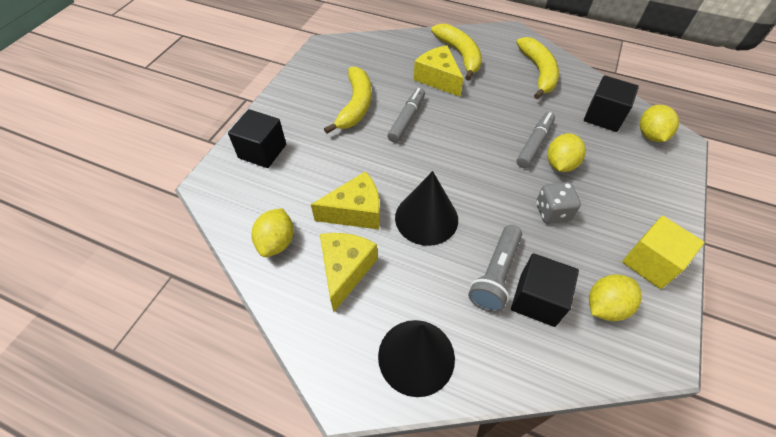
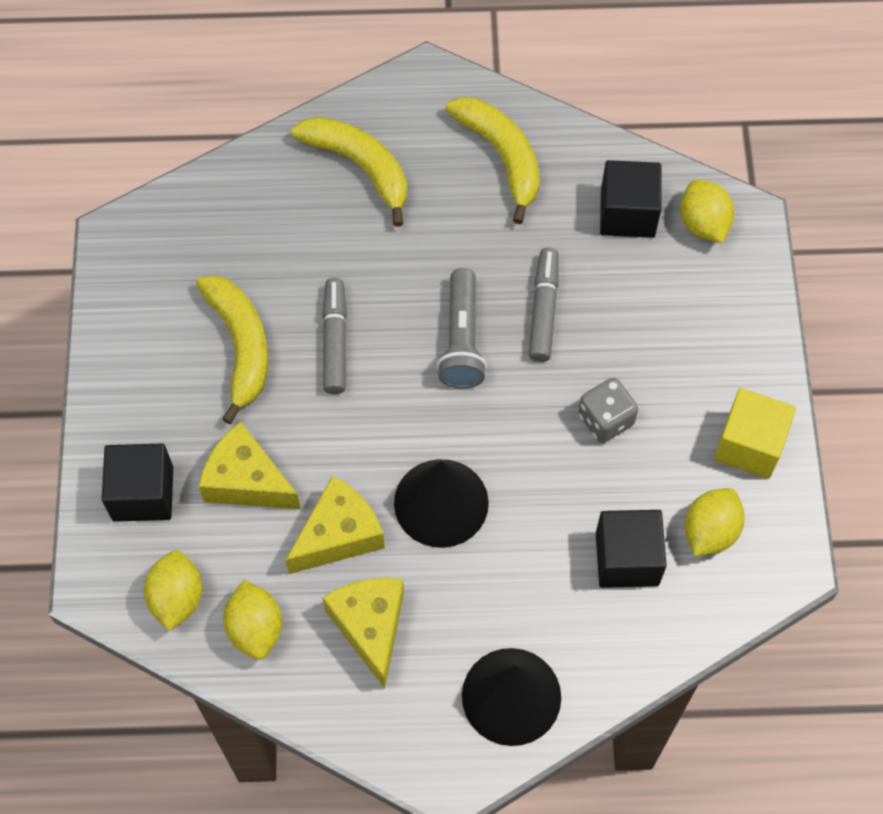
camera: 25 degrees left, 10 degrees up
yellow cheese [414,45,463,97] -> yellow cheese moved to [199,422,301,509]
grey flashlight [468,225,522,312] -> grey flashlight moved to [437,268,487,389]
yellow lemon [547,133,586,172] -> yellow lemon moved to [143,550,203,631]

